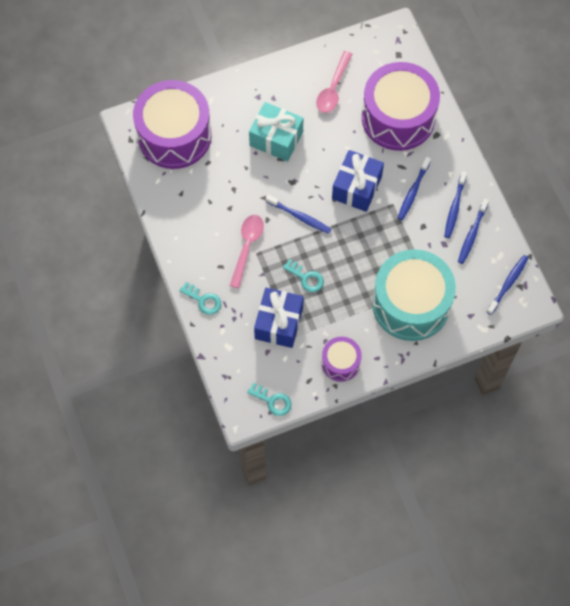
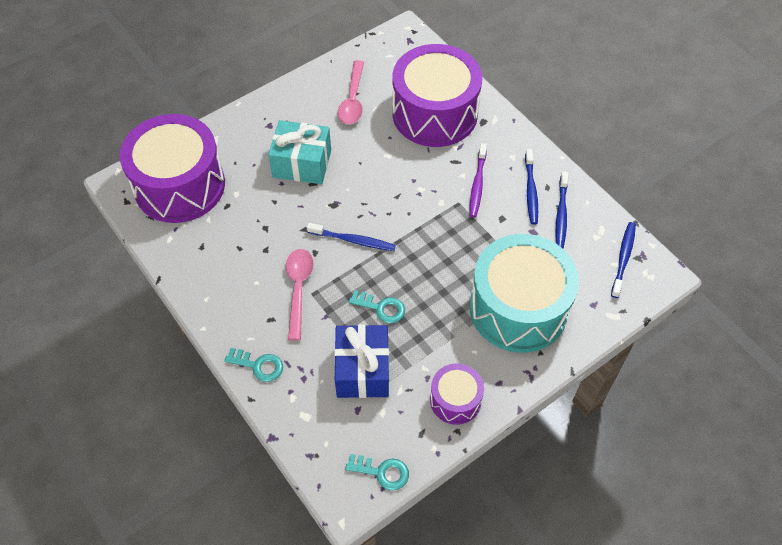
camera: 15 degrees left, 10 degrees down
blue gift [332,150,384,212] -> none
blue toothbrush [398,157,431,220] -> purple toothbrush [469,143,487,217]

